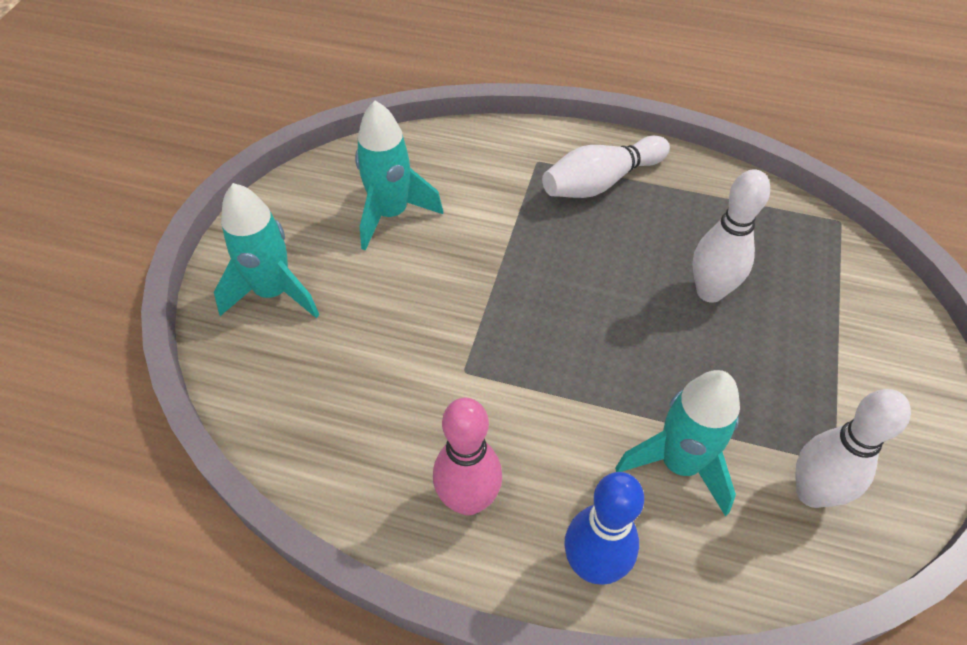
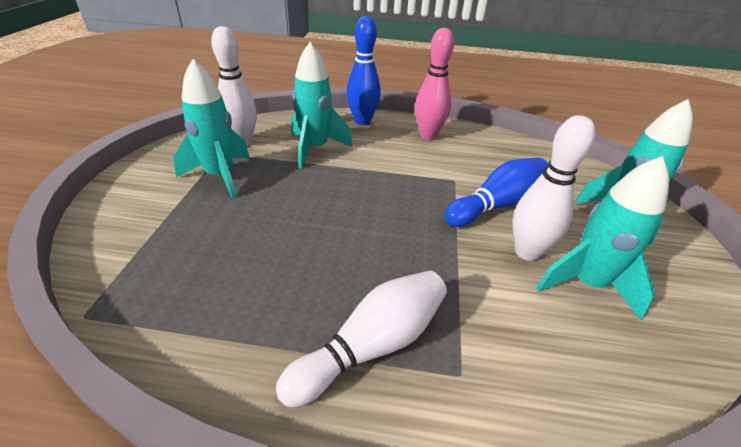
camera: 170 degrees right, 15 degrees down
white bowling pin [692,170,770,303] -> white bowling pin moved to [513,115,596,261]
none -> turquoise rocket [173,59,250,199]
none -> blue bowling pin [444,158,549,227]

